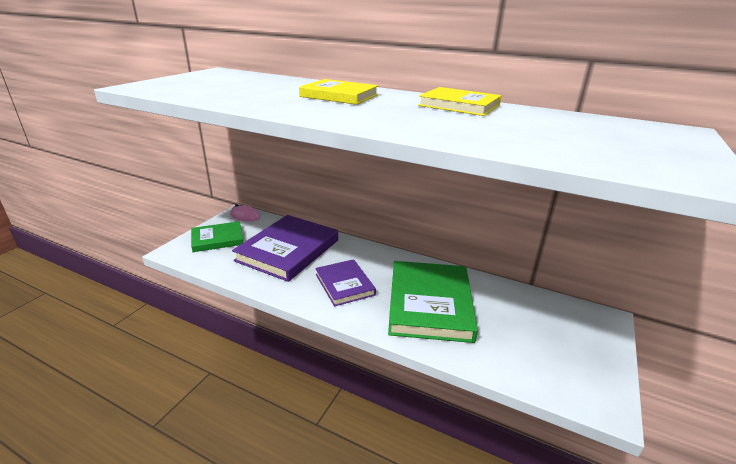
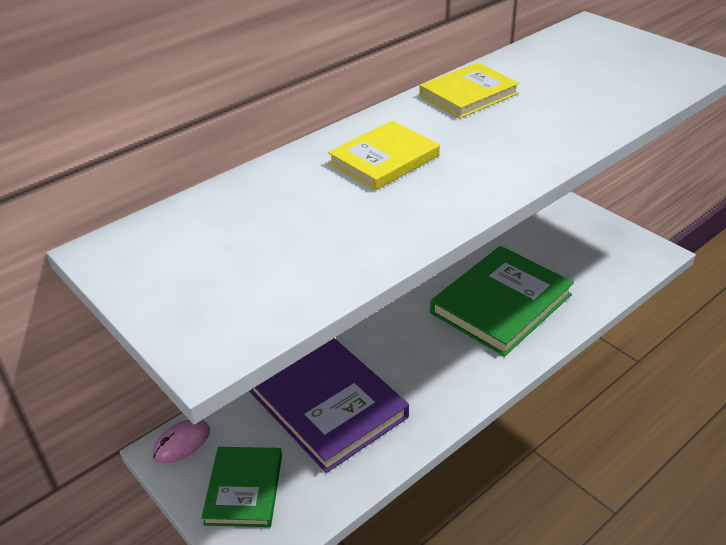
camera: 65 degrees left, 10 degrees up
purple book [315,259,376,307] -> none
green book [388,261,478,343] -> green book turned 75 degrees counterclockwise [430,246,574,356]

